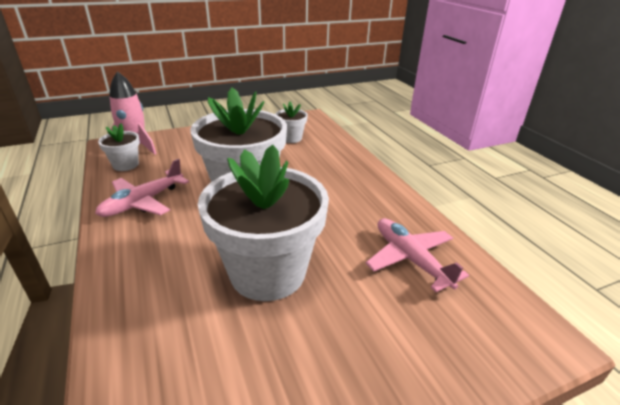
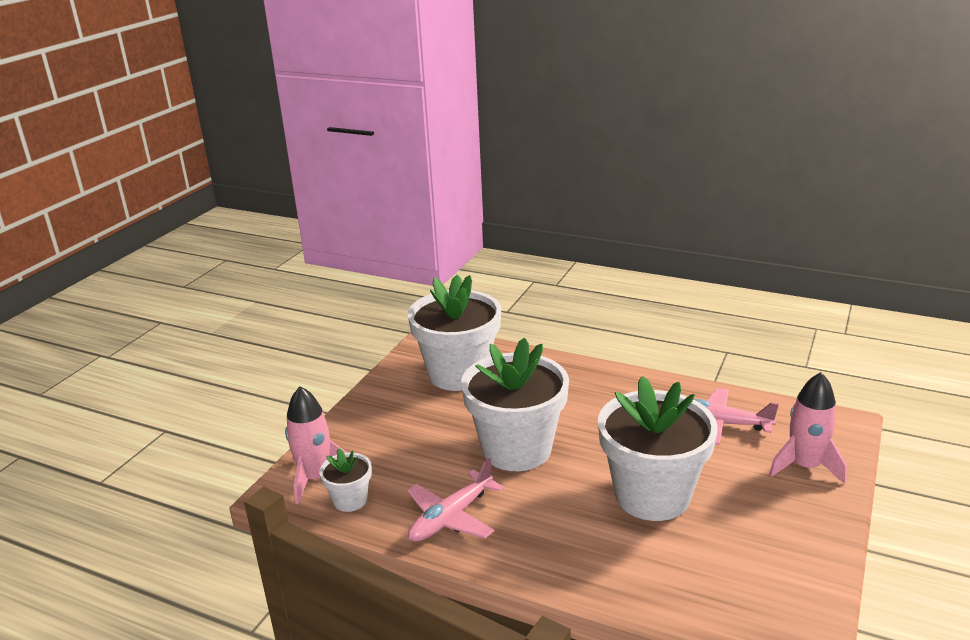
camera: 40 degrees left, 5 degrees down
pink plane [95,159,189,217] -> pink plane turned 45 degrees clockwise [407,458,504,542]
white flower pot [275,102,308,143] -> white flower pot [407,275,501,391], size x2.17
none -> pink rocket [769,372,847,484]

